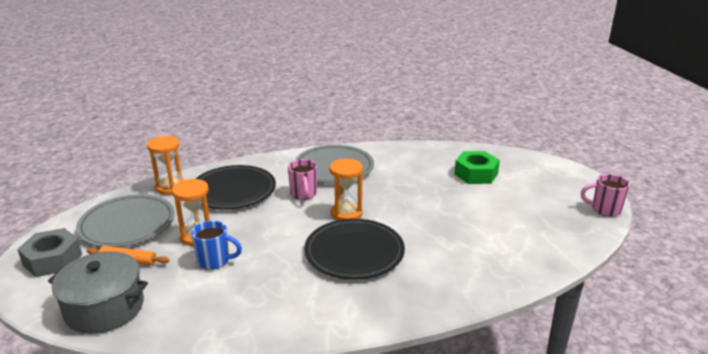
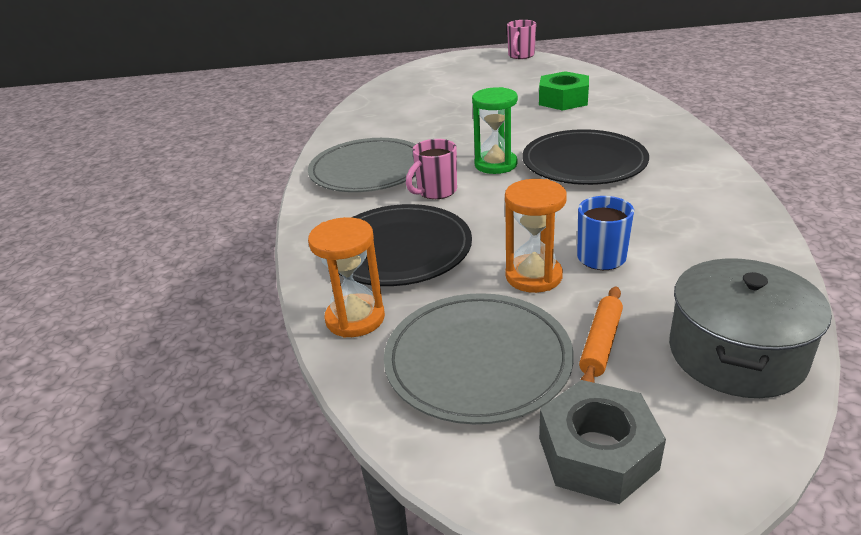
camera: 75 degrees left, 5 degrees up
pink mug [288,159,317,200] -> pink mug turned 135 degrees clockwise [406,139,457,199]
orange hourglass [330,159,363,220] -> green hourglass [472,87,518,174]
green nut [454,151,500,184] -> green nut moved to [539,71,589,111]

